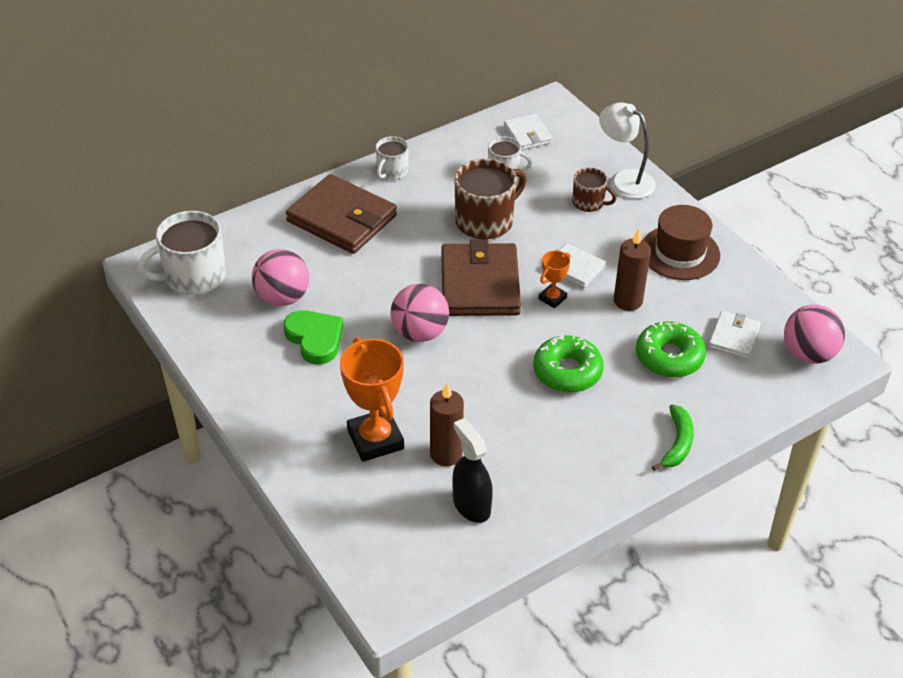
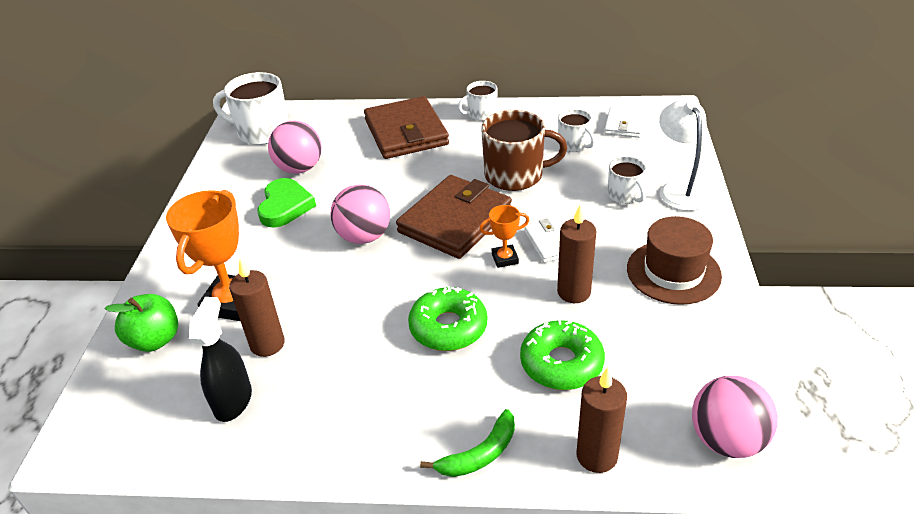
camera: 40 degrees right, 5 degrees down
brown mug [572,168,617,212] -> white mug [607,157,646,204]
white wallet [708,311,761,359] -> none
none -> green apple [105,294,178,352]
none -> brown candle [577,367,627,473]

